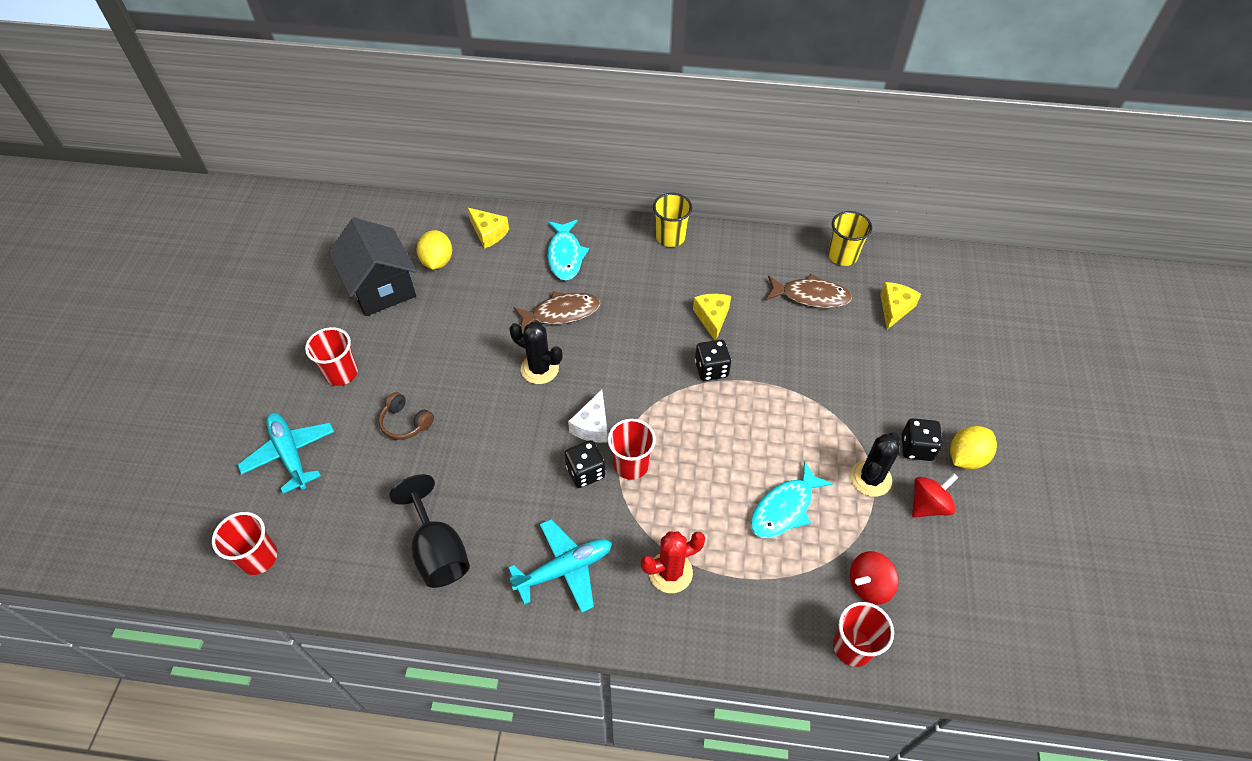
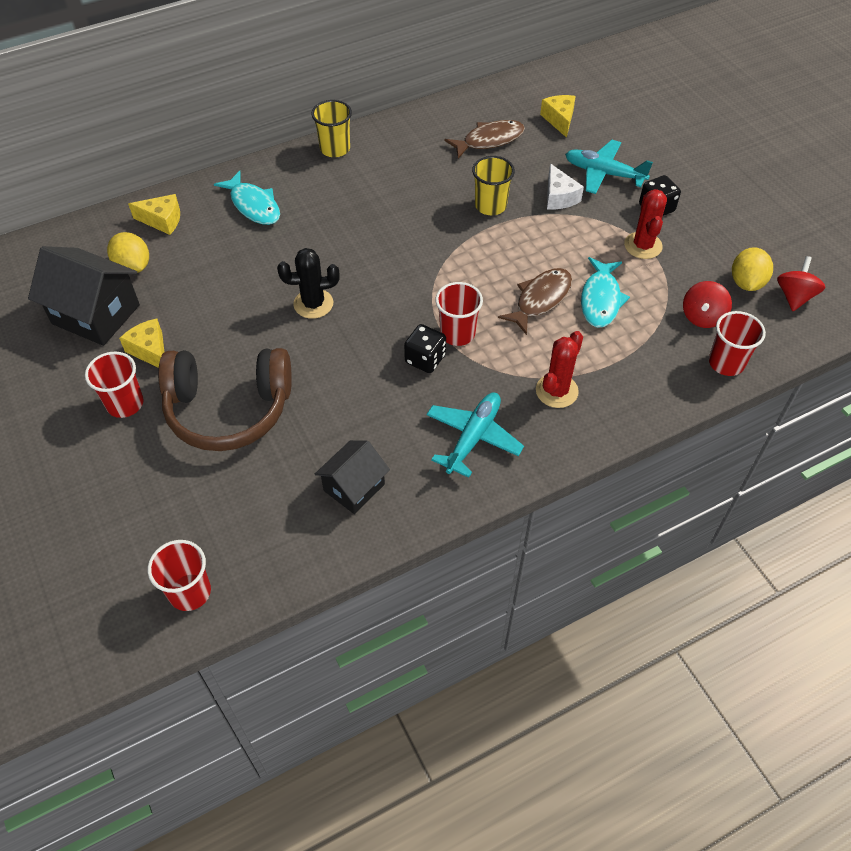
camera: 35 degrees left, 0 degrees up
turquoise plane [238,413,334,494] -> turquoise plane moved to [565,140,653,194]
brown headphones [379,392,434,440] -> brown headphones [158,348,292,451], size x2.36
black goblet [390,474,470,588] -> black house [315,440,390,514]
brown fish [513,291,600,331] -> brown fish moved to [498,268,572,335]
white cheese [568,390,608,443] -> white cheese moved to [547,164,584,210]
yellow cheese [693,294,731,341] -> yellow cheese moved to [119,318,164,368]
black dice [695,340,731,381] -> none
yellow cup [828,211,872,266] -> yellow cup moved to [472,156,515,215]
black cactus [850,432,900,497] -> red cactus [624,189,667,259]
red spinning top [912,473,958,518] -> red spinning top moved to [777,256,825,311]
yellow lemon [950,426,997,469] -> yellow lemon moved to [732,247,773,291]

